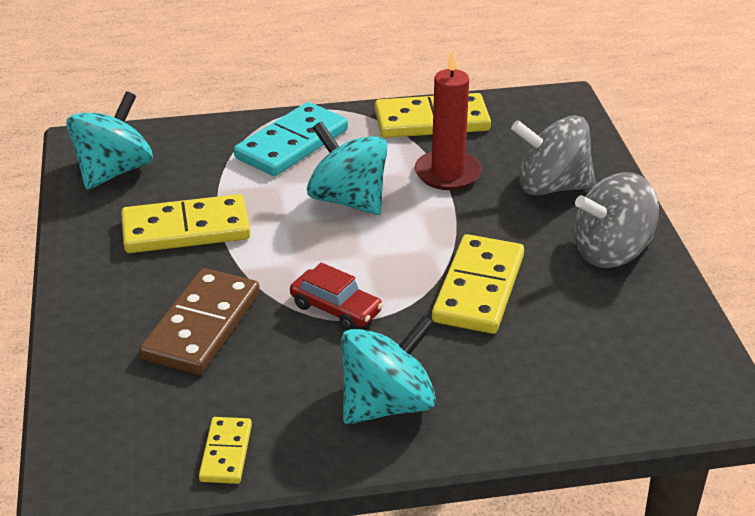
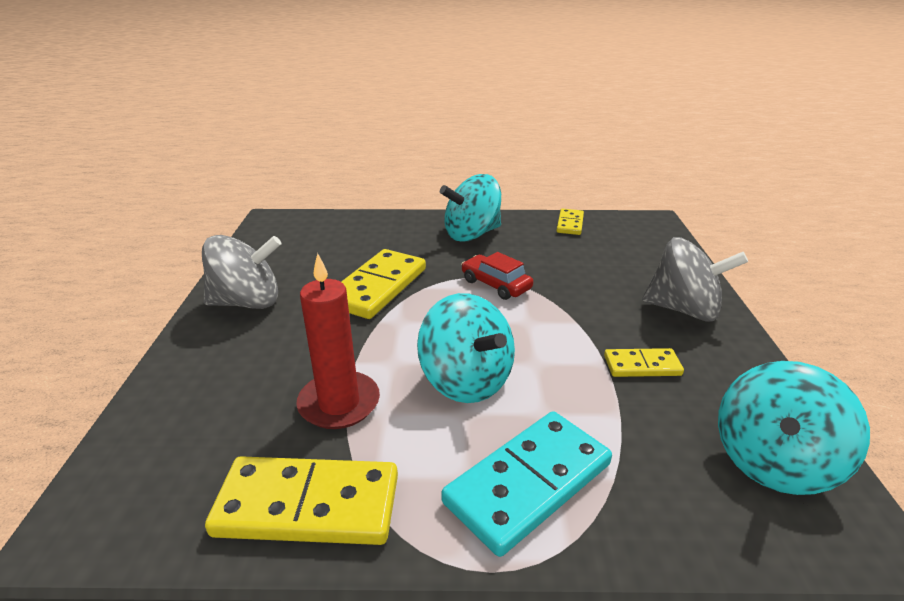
camera: 170 degrees left, 5 degrees down
yellow domino [121,194,250,253] -> yellow domino [604,348,684,377], size x0.54
brown domino [139,268,260,375] -> none
grey spinning top [511,115,596,195] -> grey spinning top moved to [642,237,748,322]

